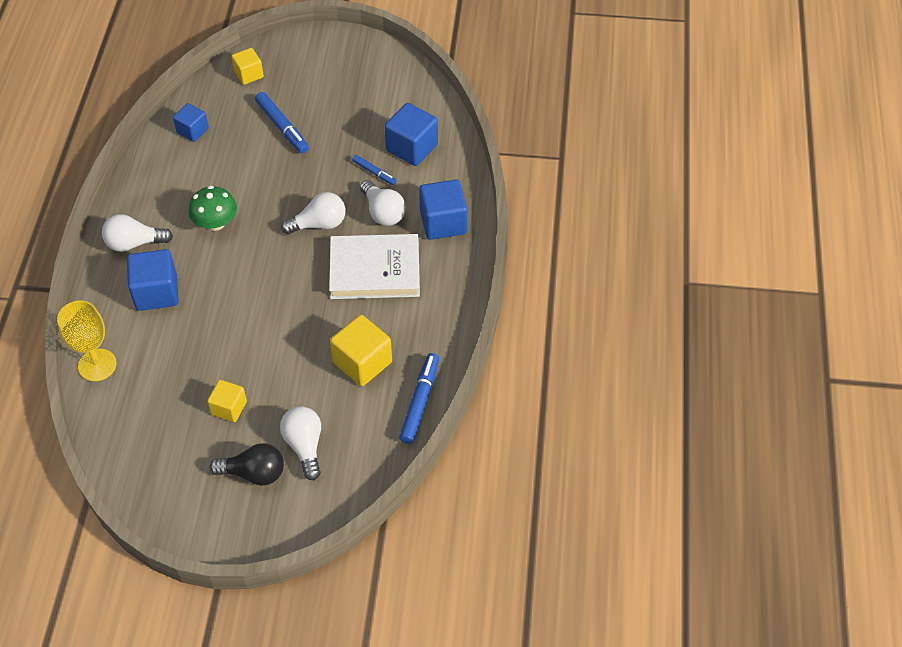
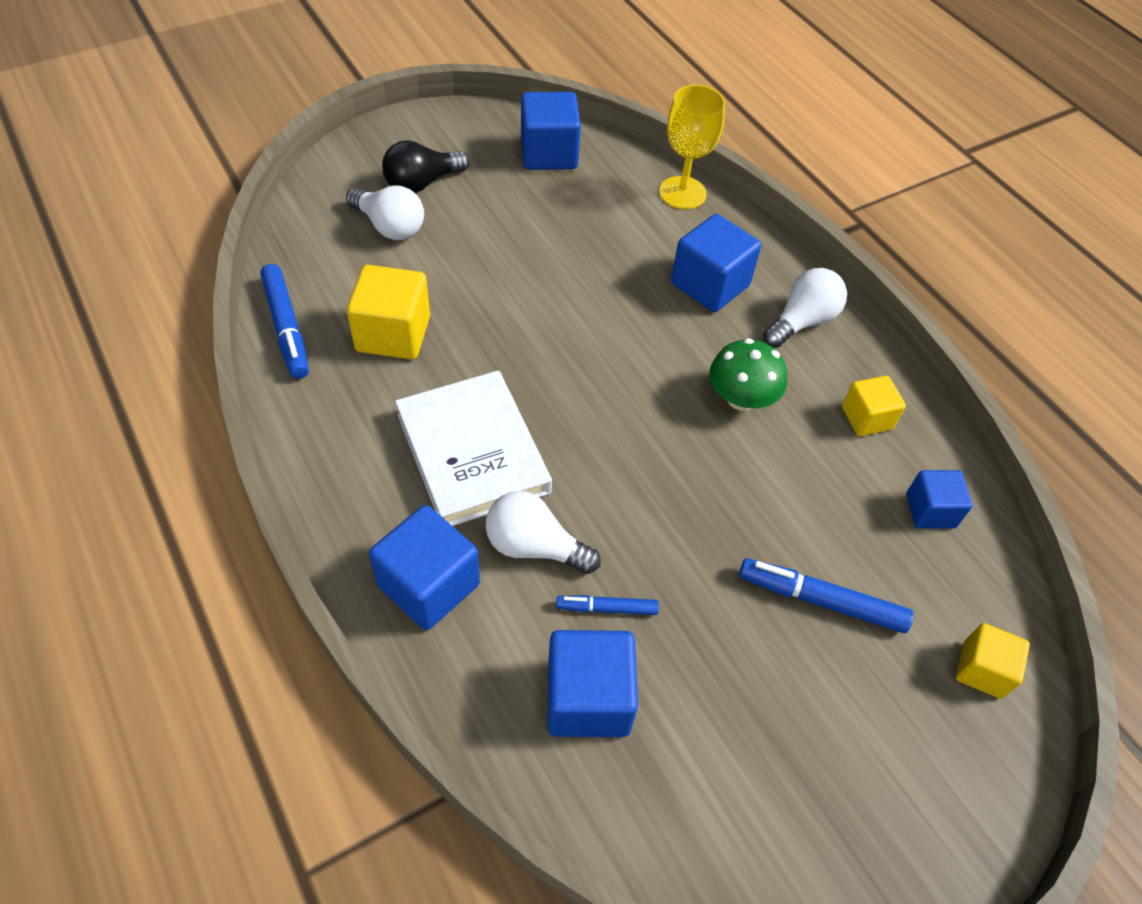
camera: 140 degrees right, 0 degrees up
yellow cube [207,380,247,422] -> yellow cube moved to [842,376,906,436]
white light bulb [281,192,346,234] -> none
white book [329,234,420,299] -> white book turned 75 degrees counterclockwise [395,370,552,526]
none -> blue cube [521,92,581,170]

